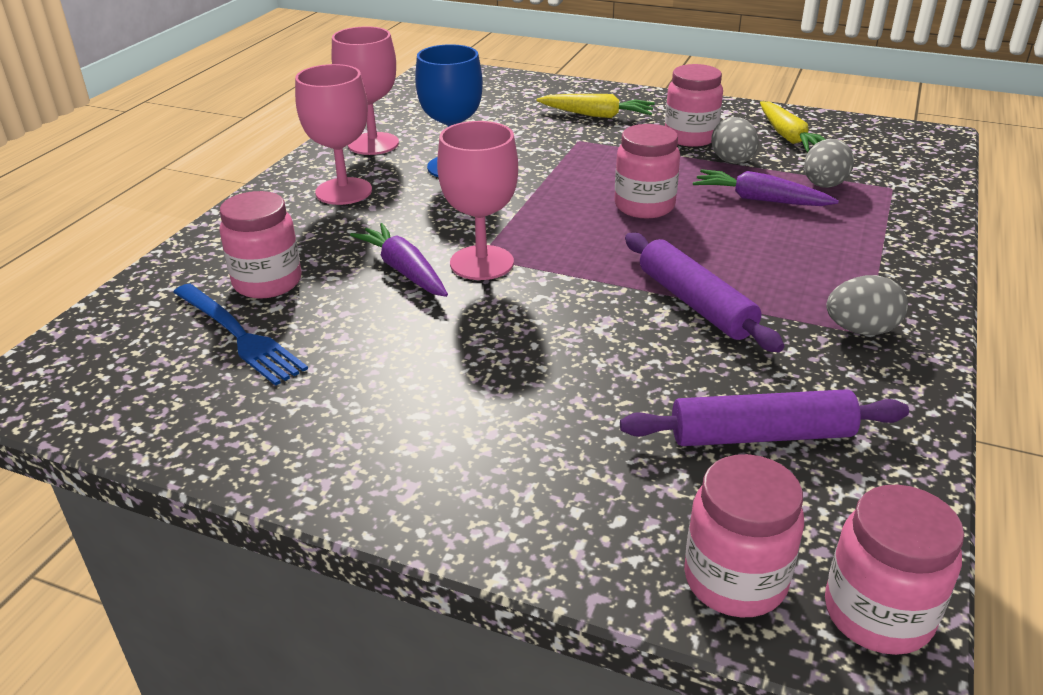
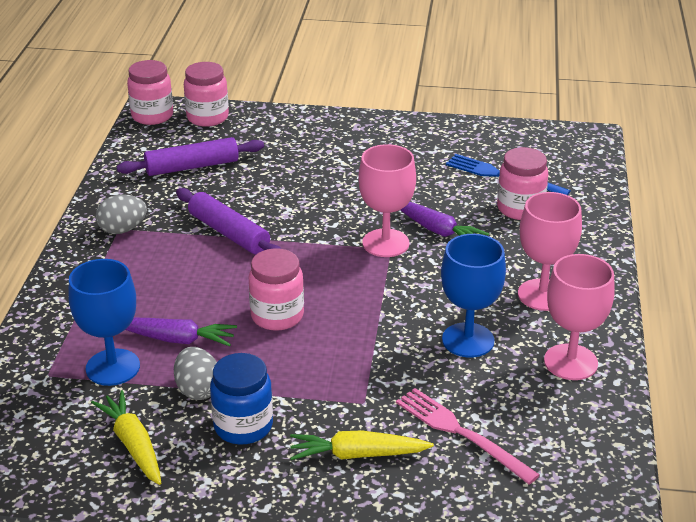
camera: 165 degrees right, 0 degrees up
pink jar [665,64,723,147] -> blue jar [210,353,273,444]
grey egg [804,139,854,188] -> blue goblet [68,259,140,386]
none -> pink fork [396,388,540,485]

